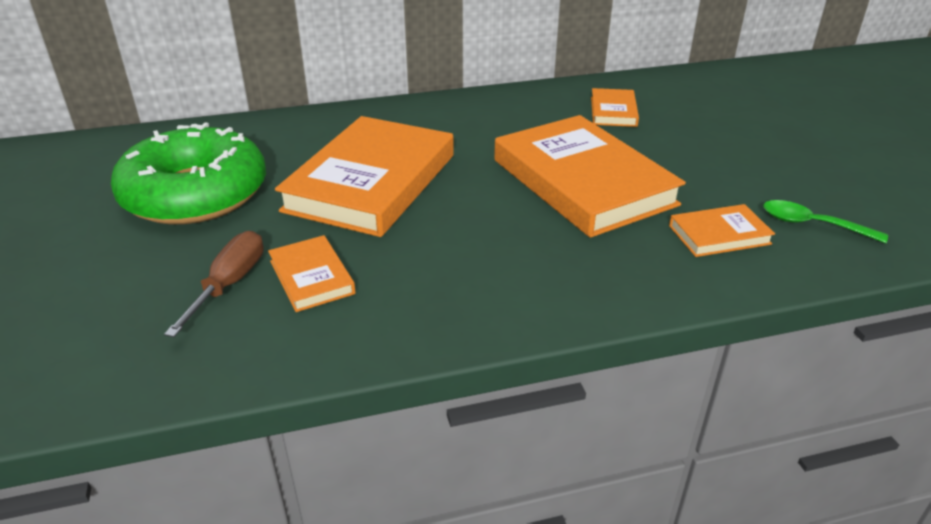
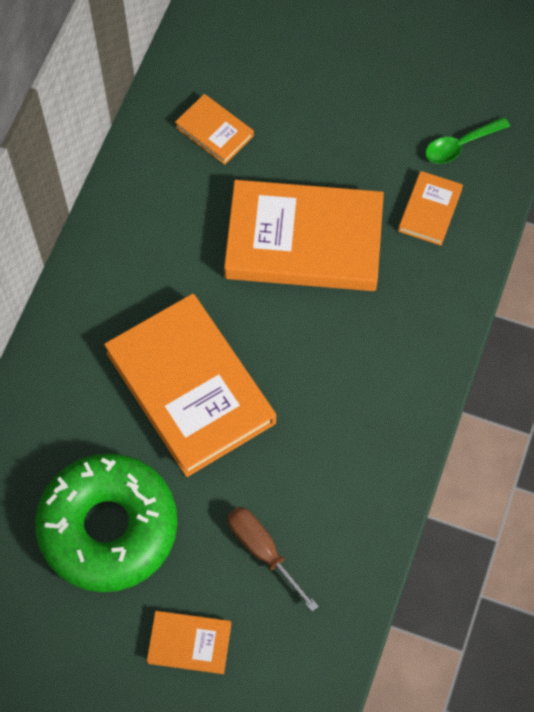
camera: 55 degrees left, 30 degrees up
orange book [268,235,356,312] -> orange book moved to [147,611,231,674]

